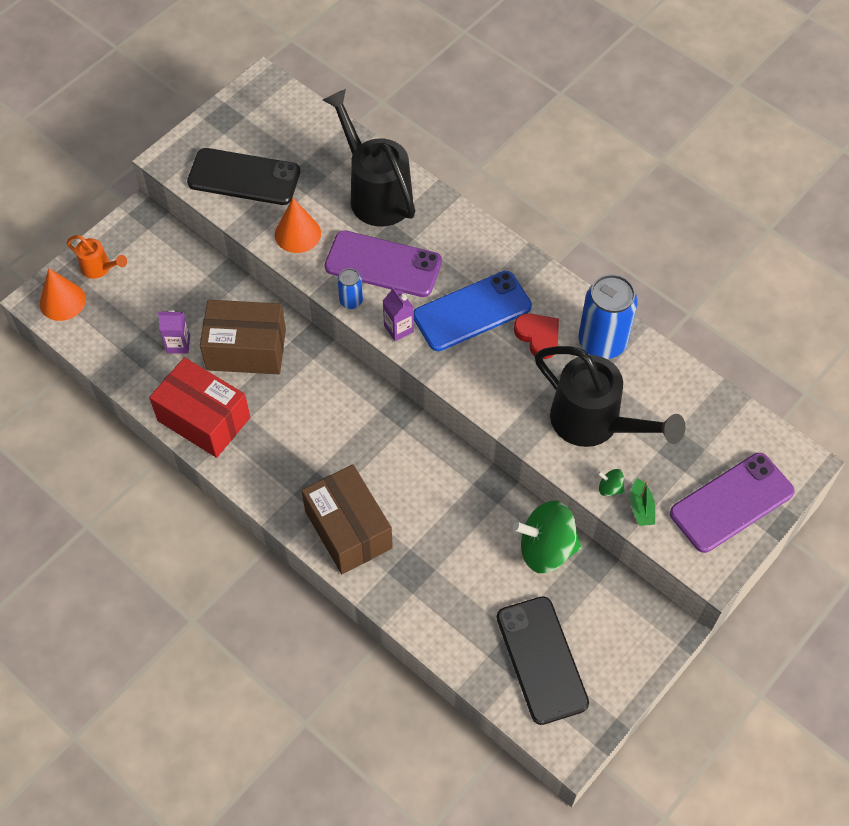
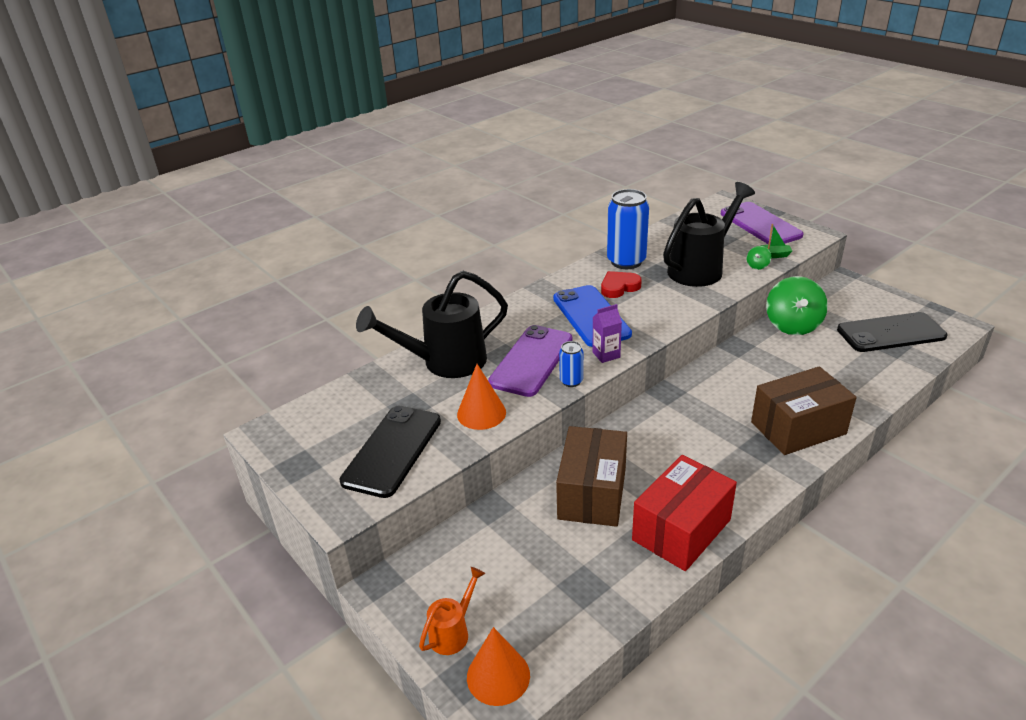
camera: 80 degrees left, 25 degrees down
purple carton [158,310,190,354] -> none

